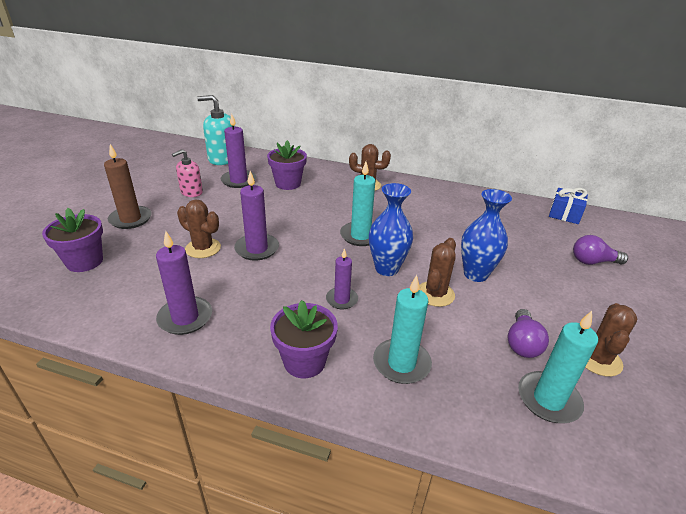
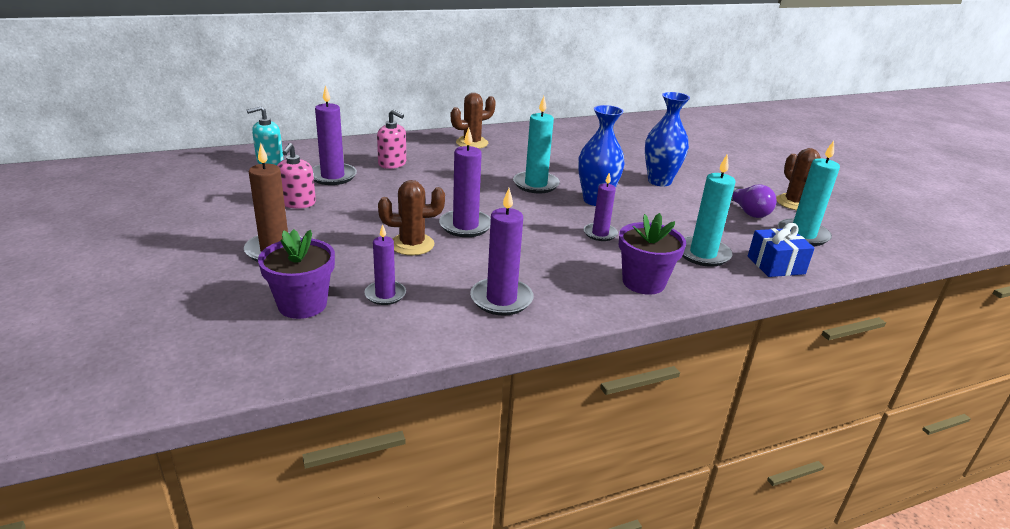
camera: 40 degrees left, 5 degrees down
turquoise soap dispenser [197,95,232,165] -> turquoise soap dispenser [247,106,283,165], size x0.64
purple flower pot [267,140,307,190] -> pink soap dispenser [377,110,406,169]
brown cactus [419,238,456,307] -> none
blue gift [549,188,588,224] -> blue gift moved to [748,223,815,277]
purple light bulb [573,235,628,265] -> none
none -> purple candle [364,224,406,305]

